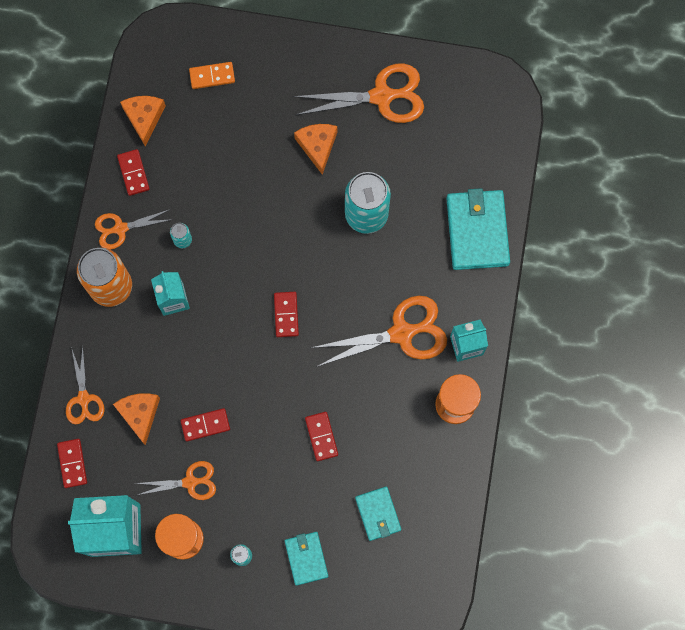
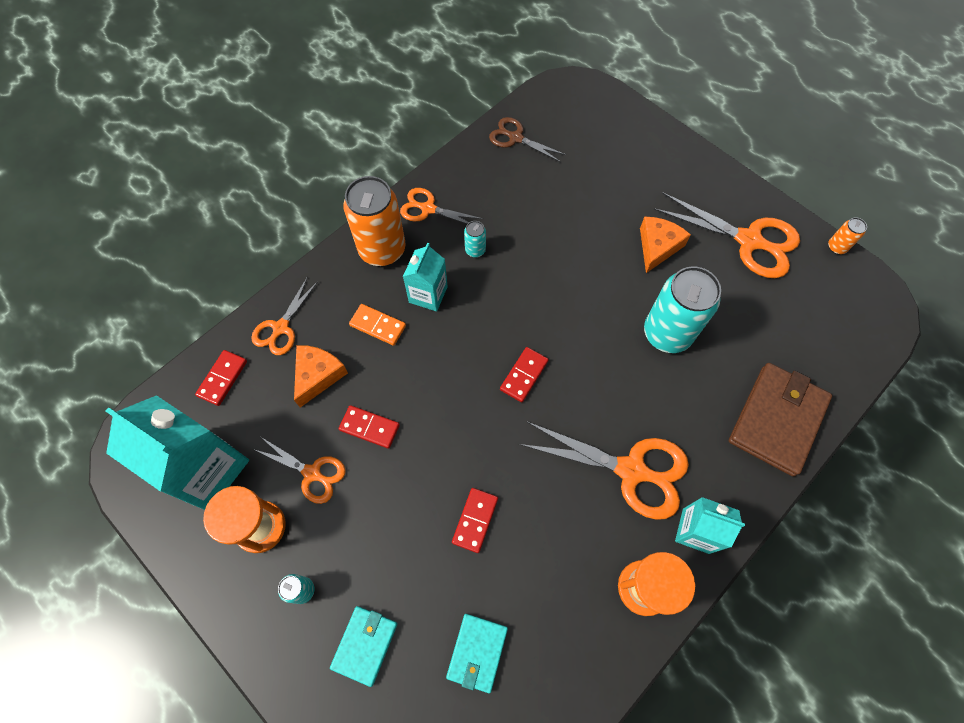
camera: 35 degrees right, 10 degrees down
red domino [117,149,150,196] -> none
orange cheese [120,96,166,147] -> brown scissors [489,117,566,162]
orange domino [189,62,235,89] -> orange domino moved to [349,304,406,346]
turquoise wallet [446,188,510,270] -> brown wallet [729,363,832,477]
none -> orange can [828,217,867,254]

